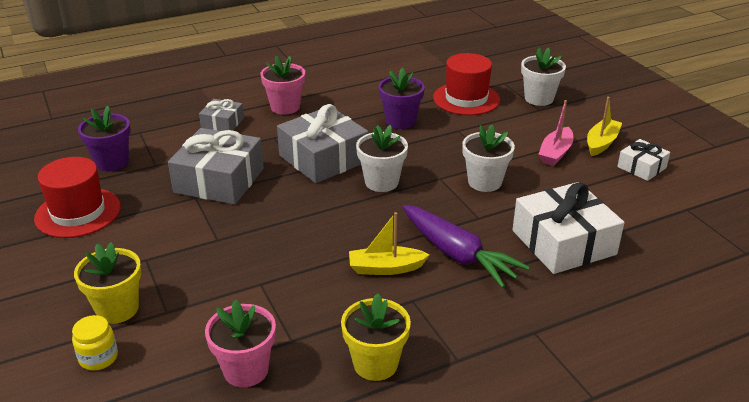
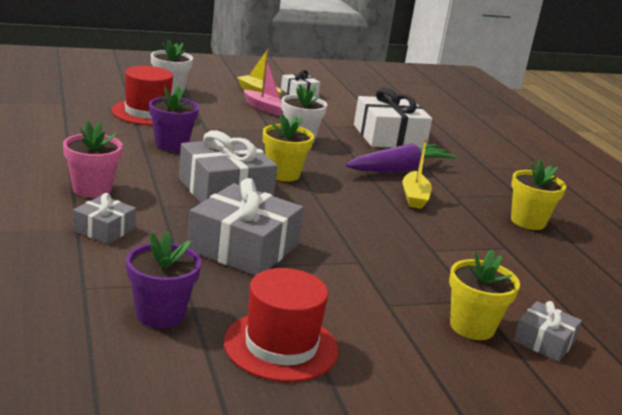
camera: 85 degrees left, 10 degrees down
yellow jar [72,315,118,371] -> grey gift [513,301,582,362]
pink flower pot [205,299,276,387] -> none
white flower pot [356,125,408,192] -> yellow flower pot [263,113,314,181]

